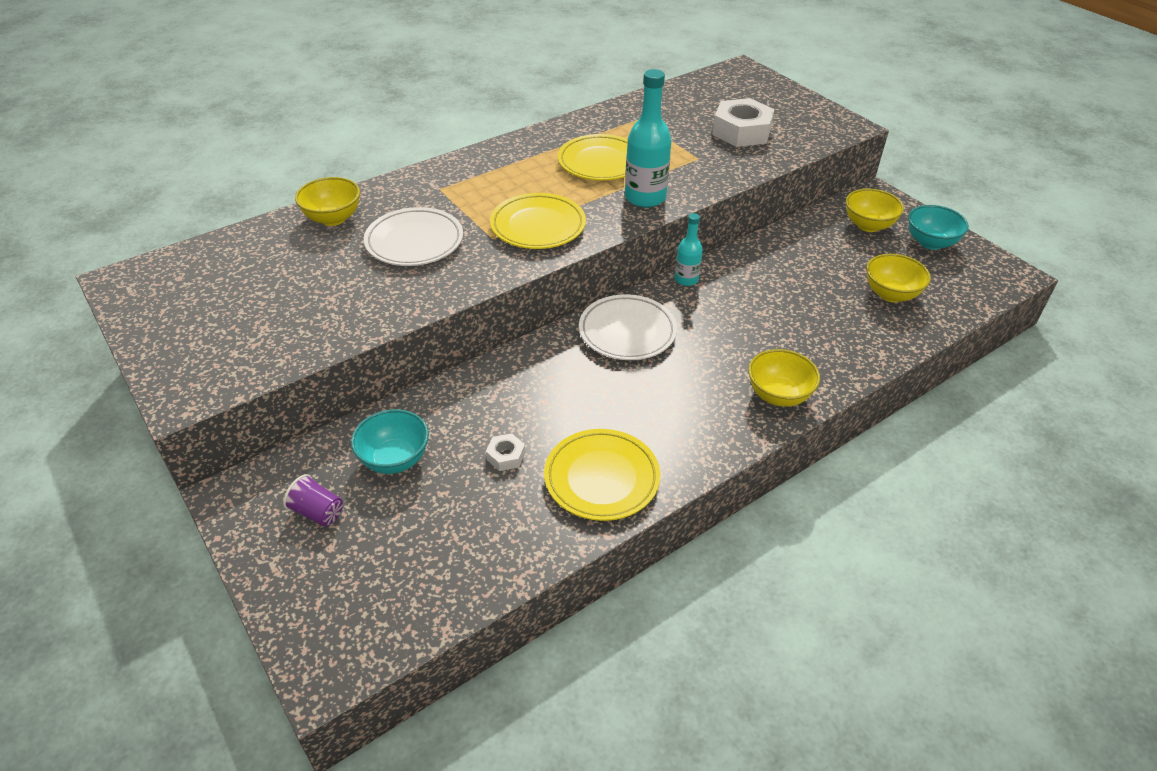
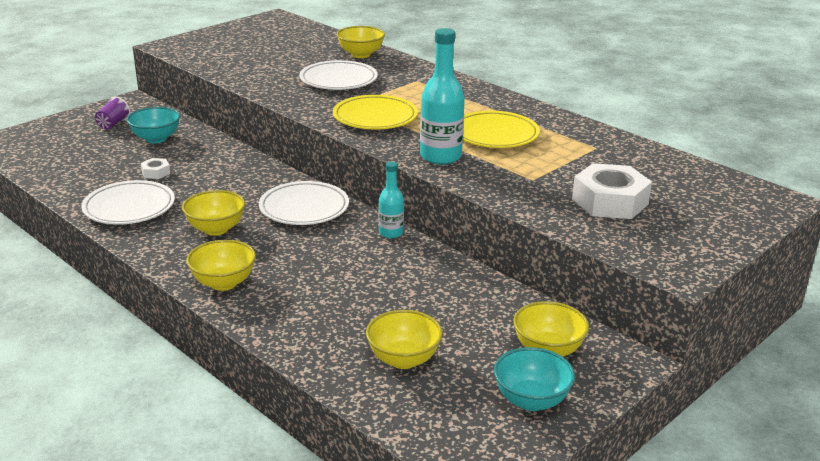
camera: 80 degrees right, 15 degrees down
yellow plate [544,429,660,521] -> white plate [81,180,175,225]
none -> yellow bowl [182,190,245,236]

